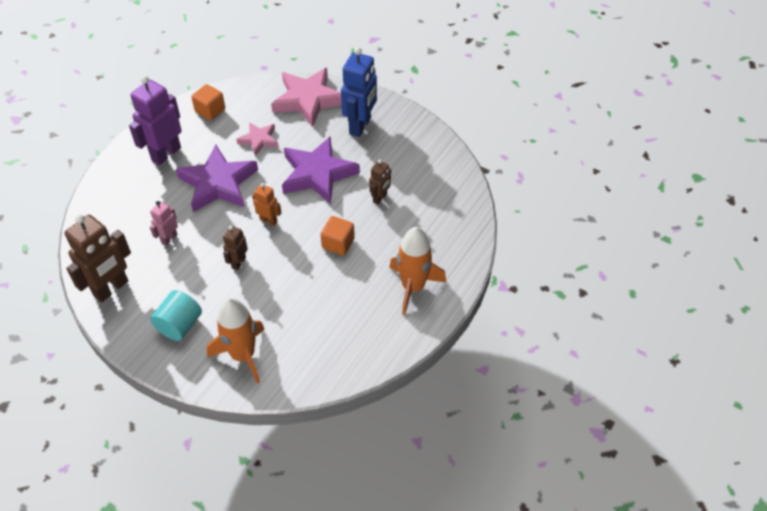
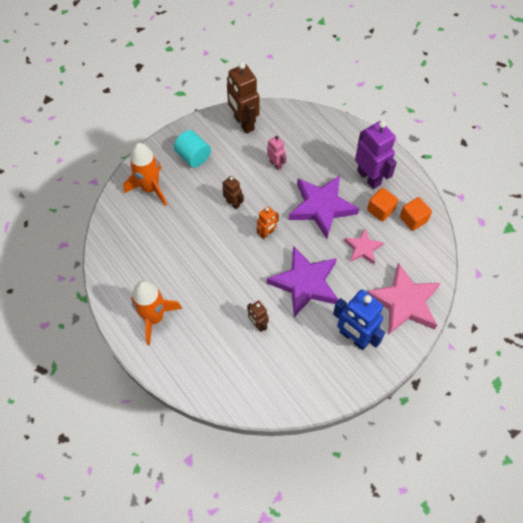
camera: 110 degrees right, 10 degrees up
orange cube [321,216,355,256] -> orange cube moved to [367,188,398,221]

